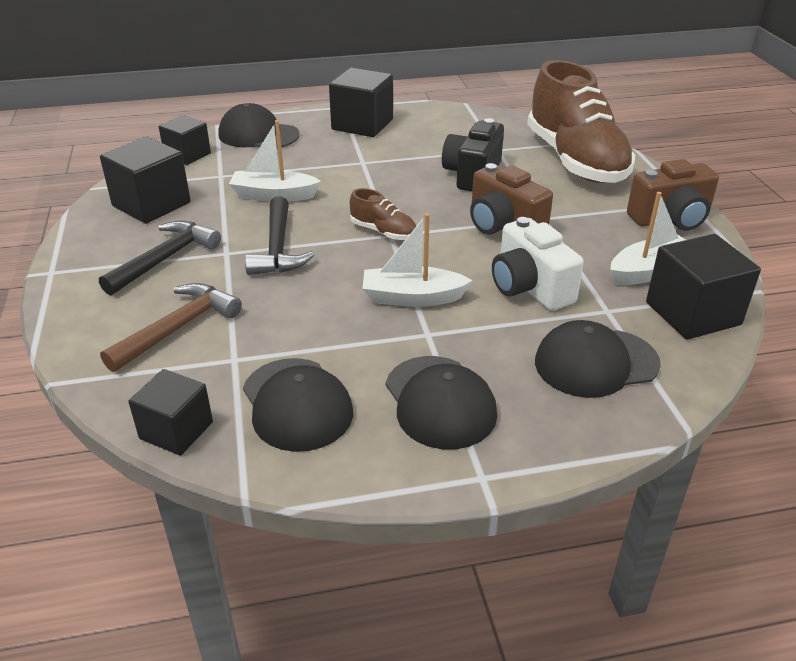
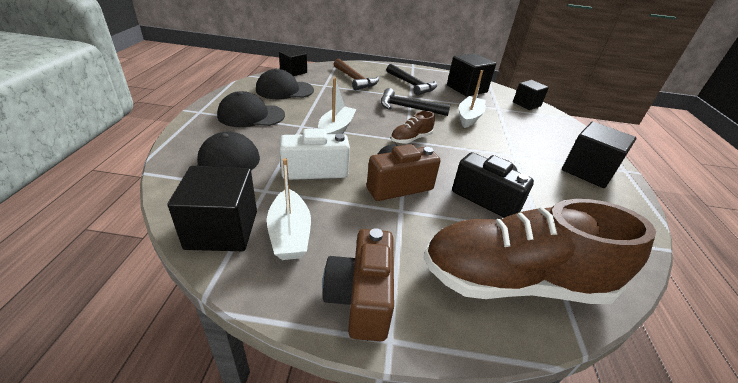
camera: 105 degrees right, 0 degrees up
black cap [218,103,300,148] -> none

